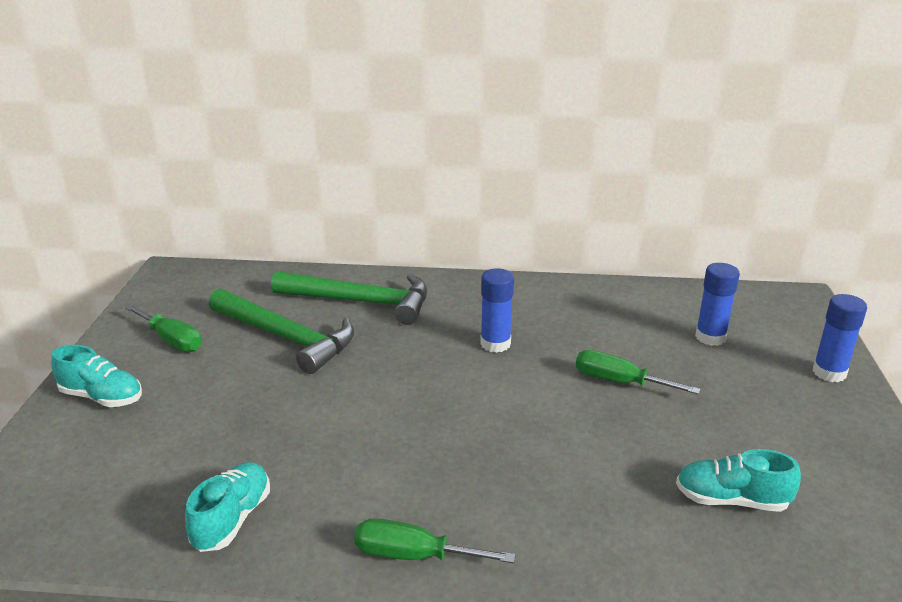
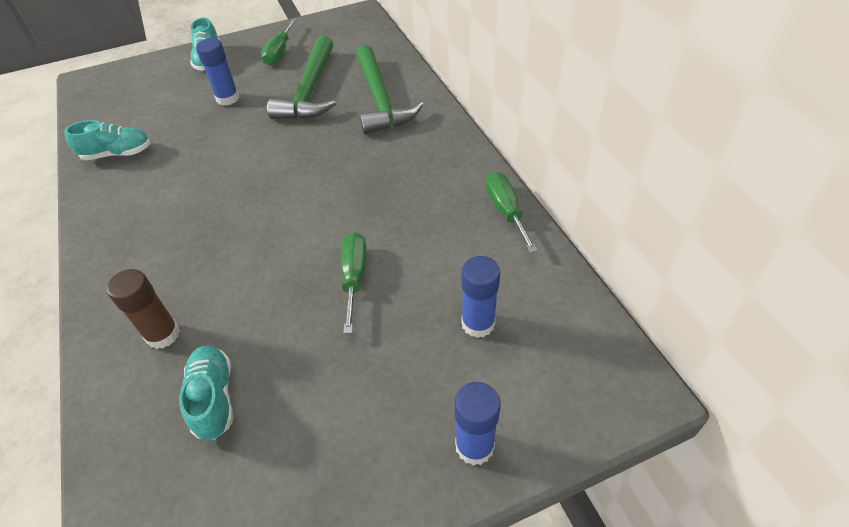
camera: 65 degrees right, 20 degrees up
green screwdriver [354,518,515,563] -> green screwdriver moved to [485,172,538,253]
blue glue stick [480,268,514,353] -> blue glue stick moved to [196,38,239,106]
none -> brown glue stick [107,269,180,349]

